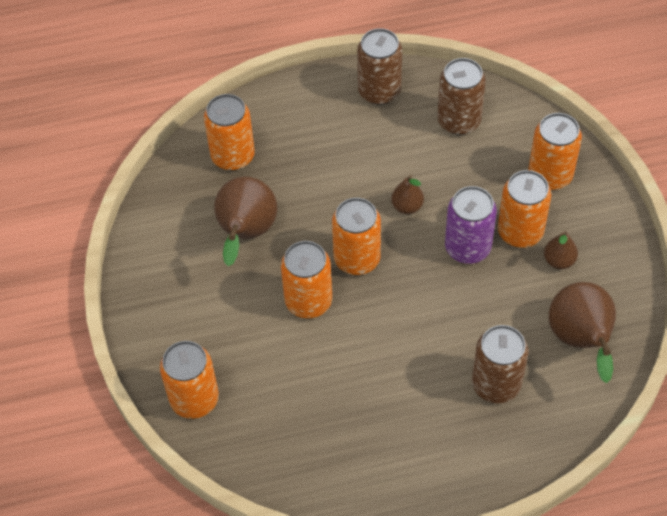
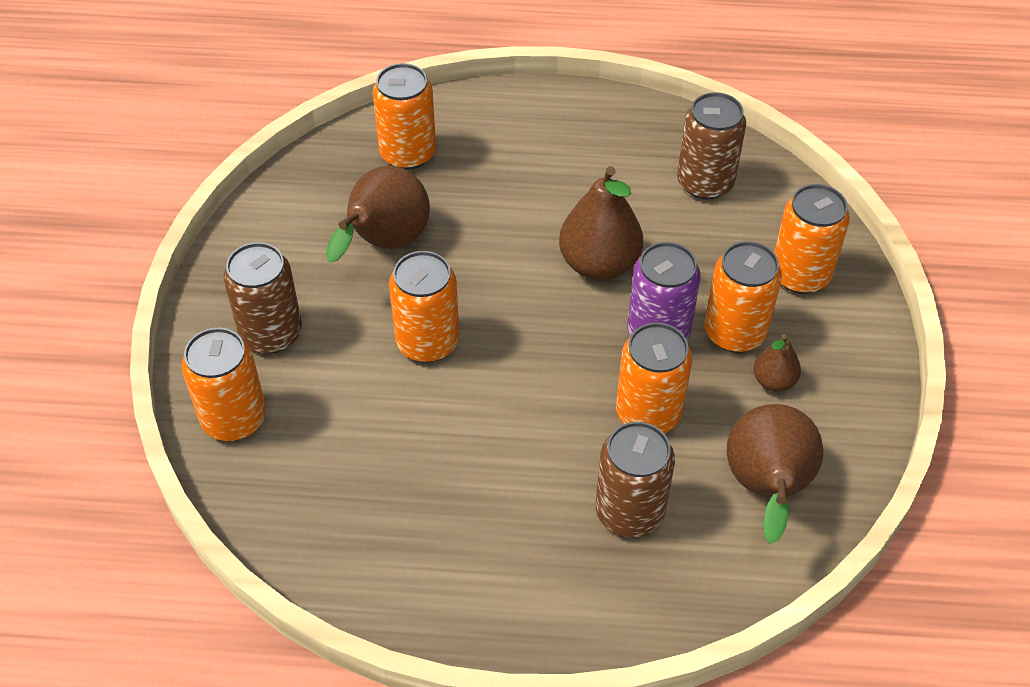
camera: 15 degrees right, 5 degrees down
orange can [332,198,381,275] -> orange can moved to [616,323,692,433]
brown can [357,28,402,105] -> brown can moved to [223,242,302,354]
brown pear [391,175,424,214] -> brown pear [559,166,643,280], size x1.91

